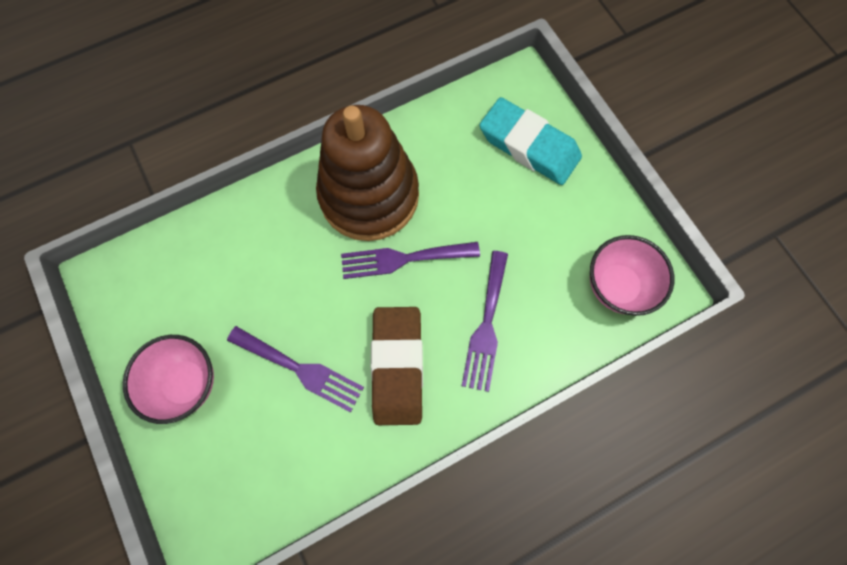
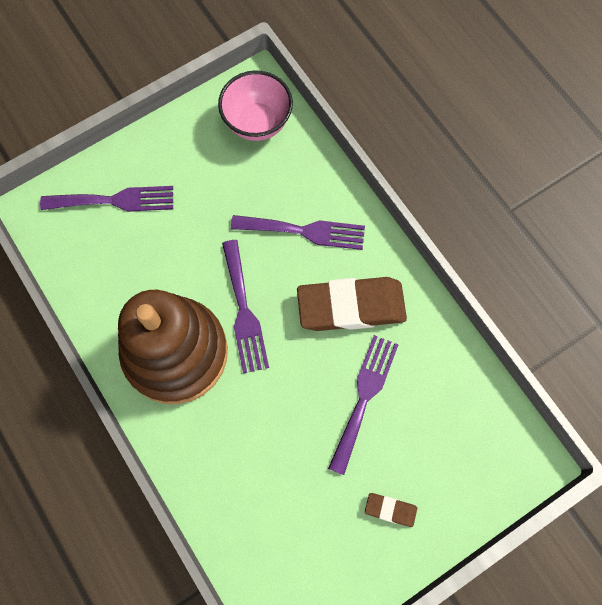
camera: 95 degrees left, 0 degrees up
pink bowl [123,335,214,424] -> brown eraser [365,493,417,527]
turquoise eraser [480,97,582,185] -> purple fork [40,186,173,212]

